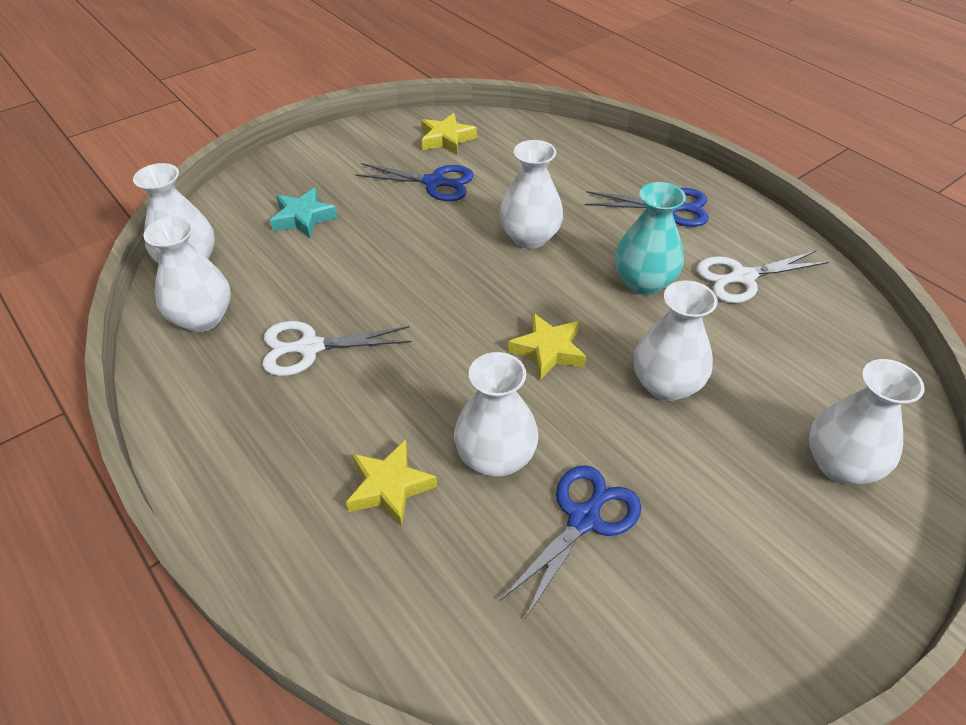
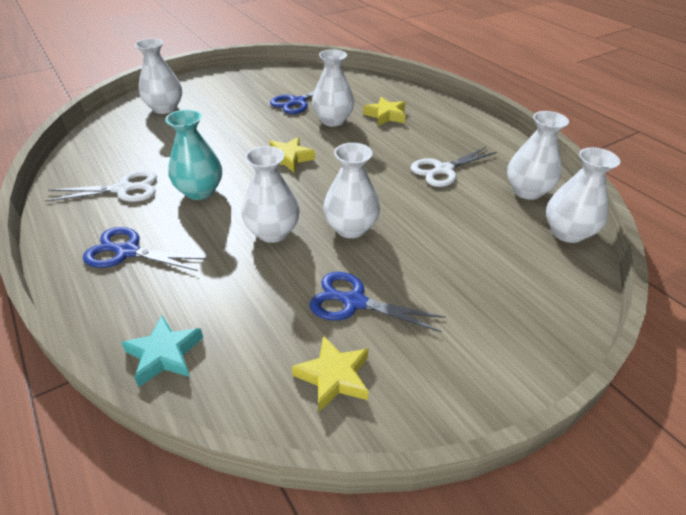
camera: 175 degrees left, 5 degrees down
white scissors [262,321,411,376] -> white scissors turned 150 degrees clockwise [411,147,497,187]
turquoise star [270,188,338,238] -> turquoise star moved to [121,315,203,387]
white vase [634,280,717,401] -> white vase moved to [323,143,380,238]

